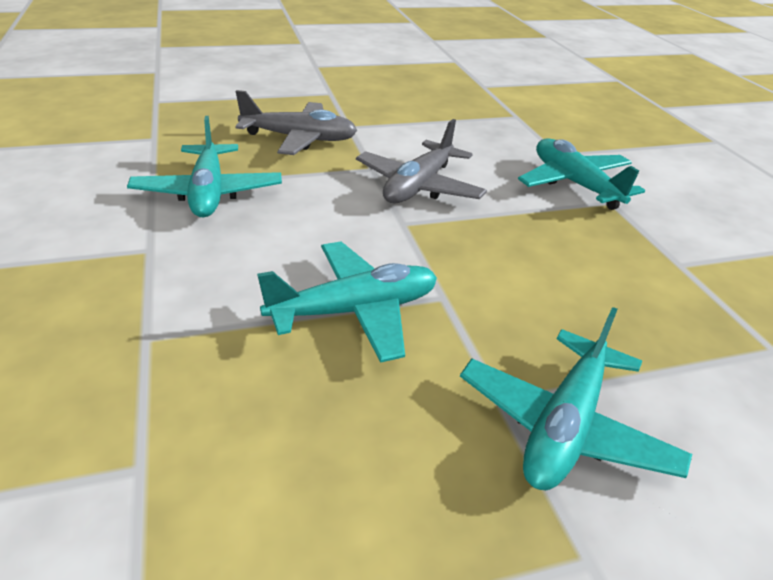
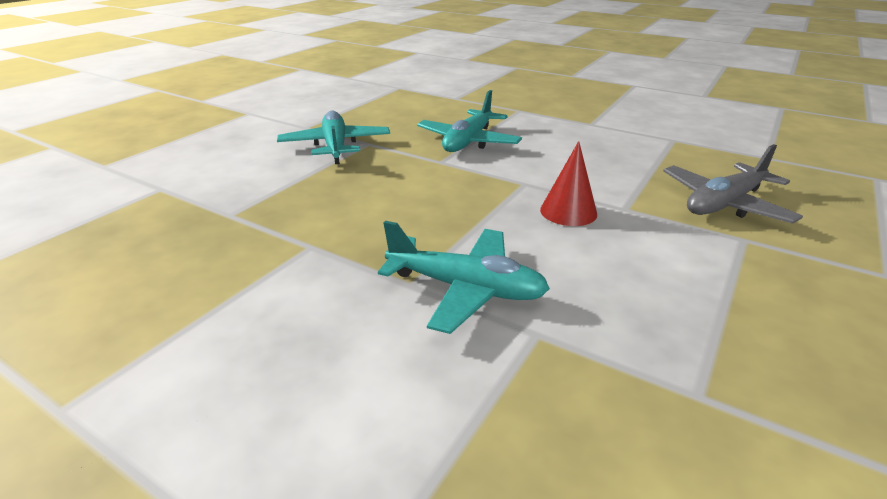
camera: 140 degrees right, 5 degrees down
turquoise plane [127,116,282,217] -> none
grey plane [356,119,487,204] -> red cone [540,141,597,226]

